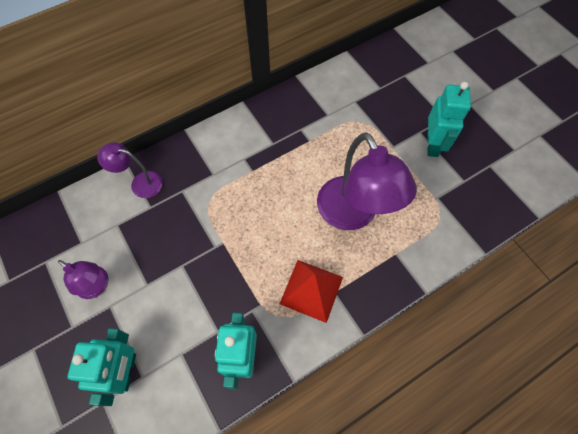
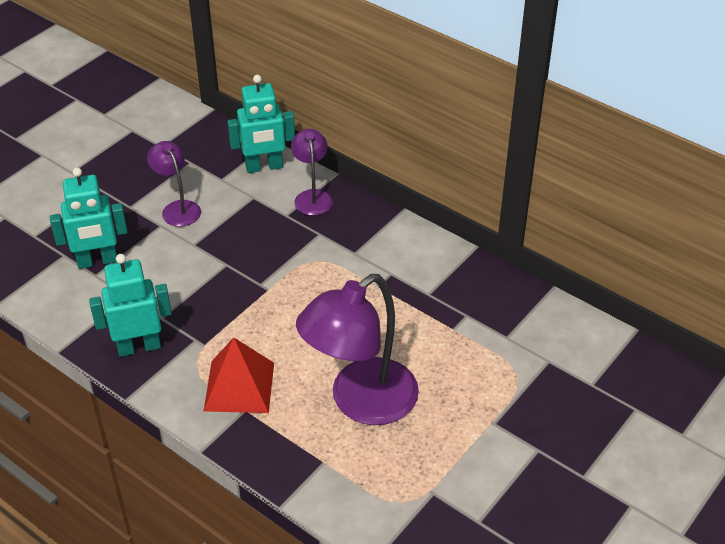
camera: 70 degrees right, 20 degrees down
purple lamp [58,260,108,299] -> purple lamp turned 135 degrees clockwise [147,141,201,227]
turquoise robot [427,82,471,157] -> turquoise robot moved to [228,75,295,173]

